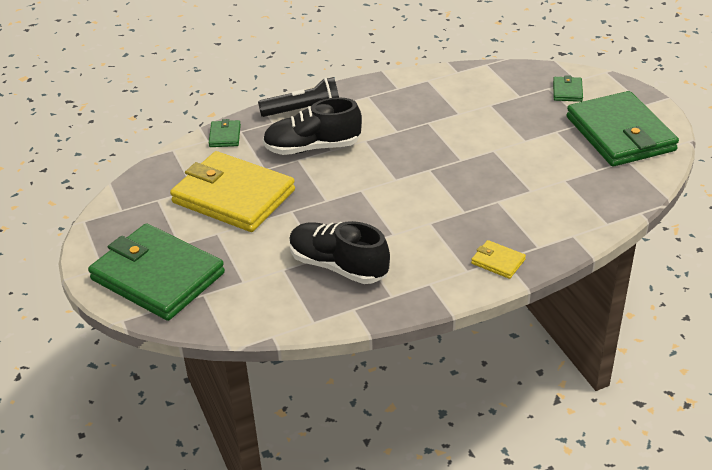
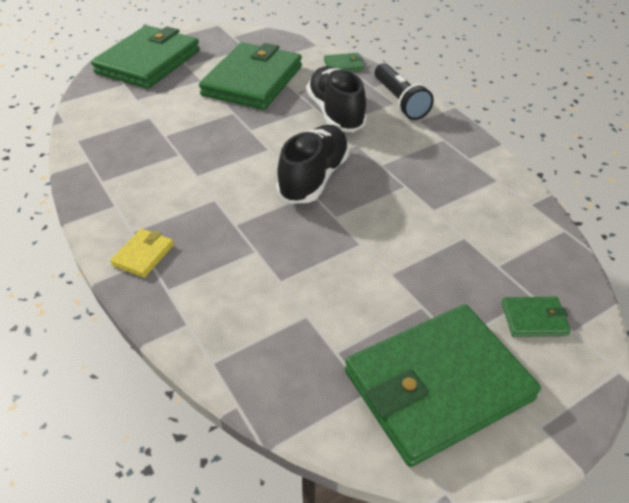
camera: 80 degrees right, 5 degrees up
yellow wallet [170,151,295,232] -> green wallet [199,42,302,110]
black shoe [289,221,390,284] -> black shoe moved to [276,125,350,204]

